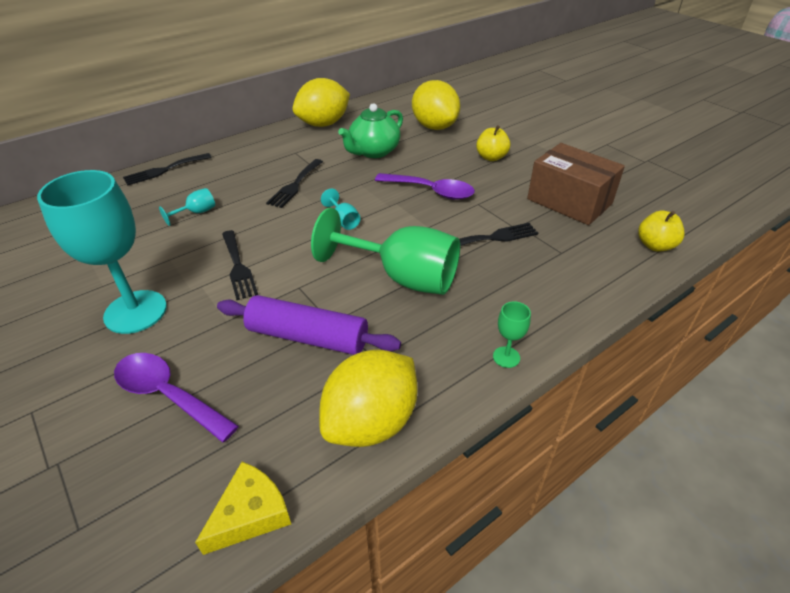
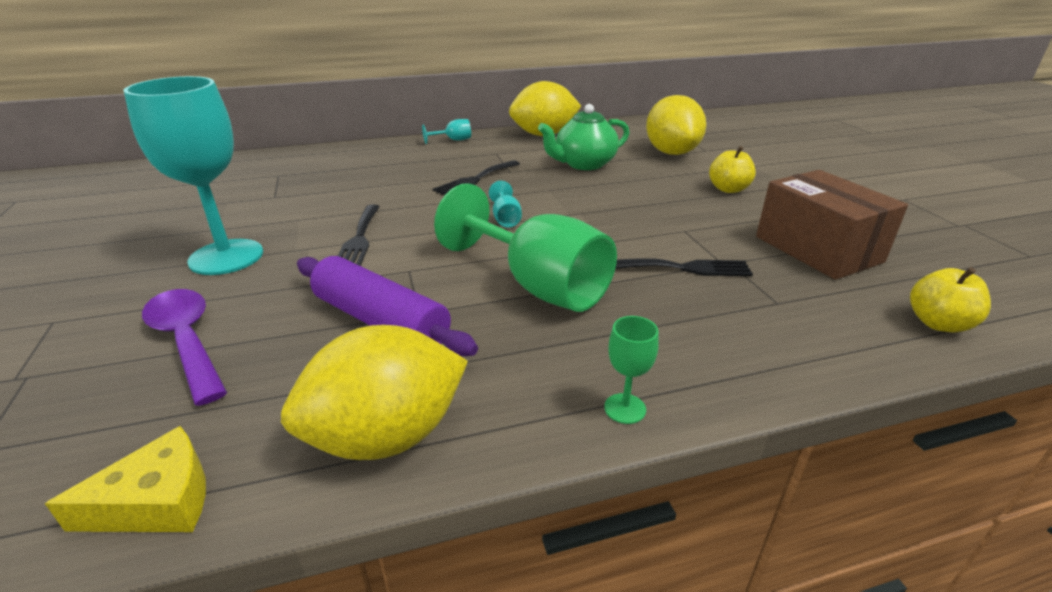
camera: 20 degrees right, 10 degrees down
black fork [123,153,212,185] -> none
turquoise goblet [159,188,215,226] -> turquoise goblet moved to [422,119,471,144]
purple spoon [375,173,475,200] -> none

